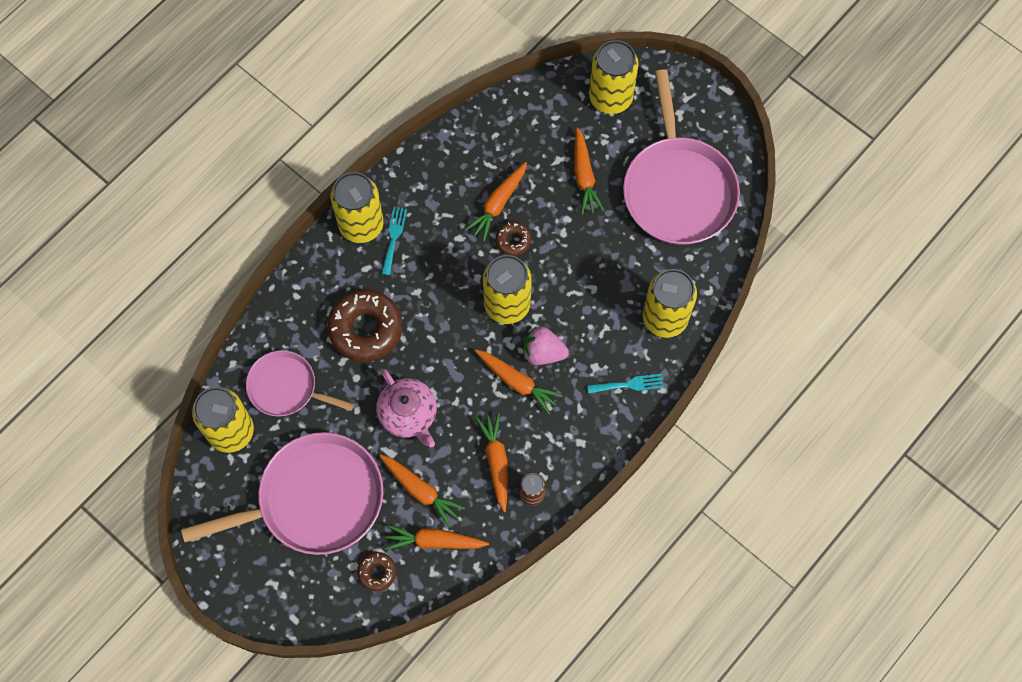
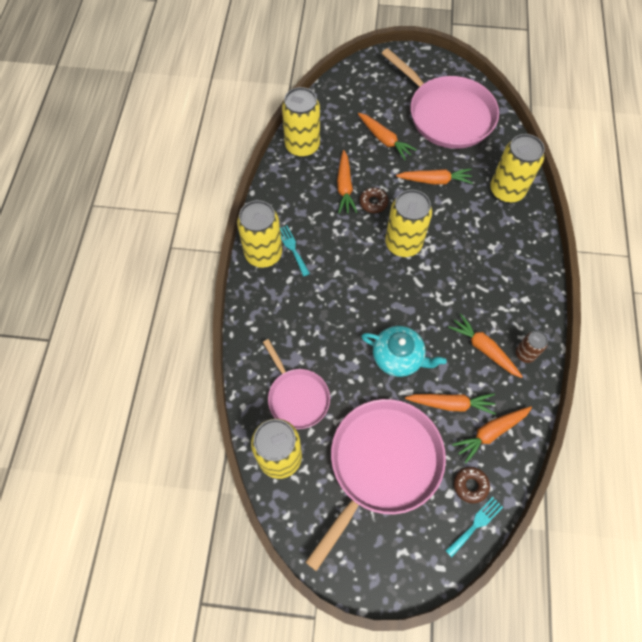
camera: 35 degrees left, 5 degrees down
pink pan [246,350,354,417] -> pink pan turned 105 degrees counterclockwise [263,339,330,429]
brown donut [327,290,402,362] -> none
pink teapot [376,369,437,447] -> turquoise teapot [361,326,447,377]
orange carrot [475,349,563,414] -> orange carrot moved to [396,168,473,185]
pink strawberry [523,326,569,365] -> none
turquoise fork [587,374,664,394] -> turquoise fork moved to [445,497,503,557]
yellow can [589,40,639,114] -> yellow can moved to [282,87,320,157]

